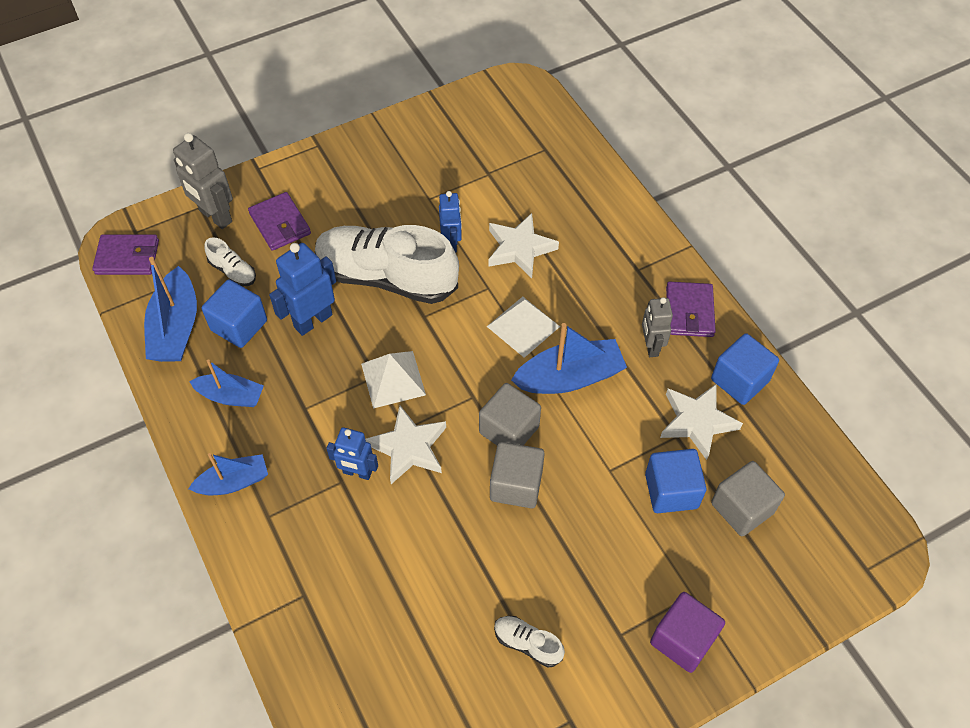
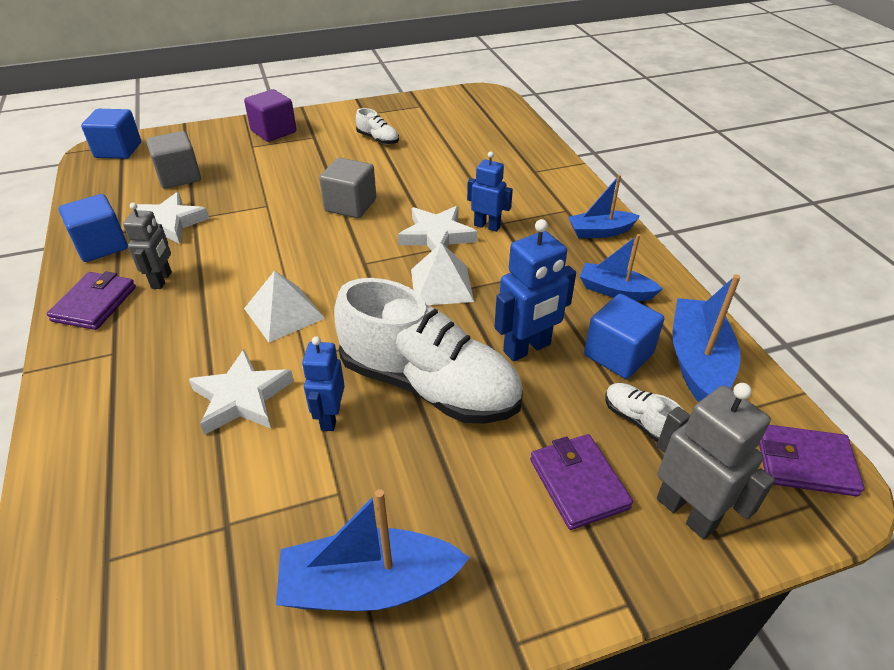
camera: 170 degrees left, 15 degrees down
grey cube [479,383,541,445] -> none
blue boat [511,323,627,394] -> blue boat moved to [276,489,470,611]
blue cube [645,449,707,513] -> blue cube moved to [81,109,141,159]

